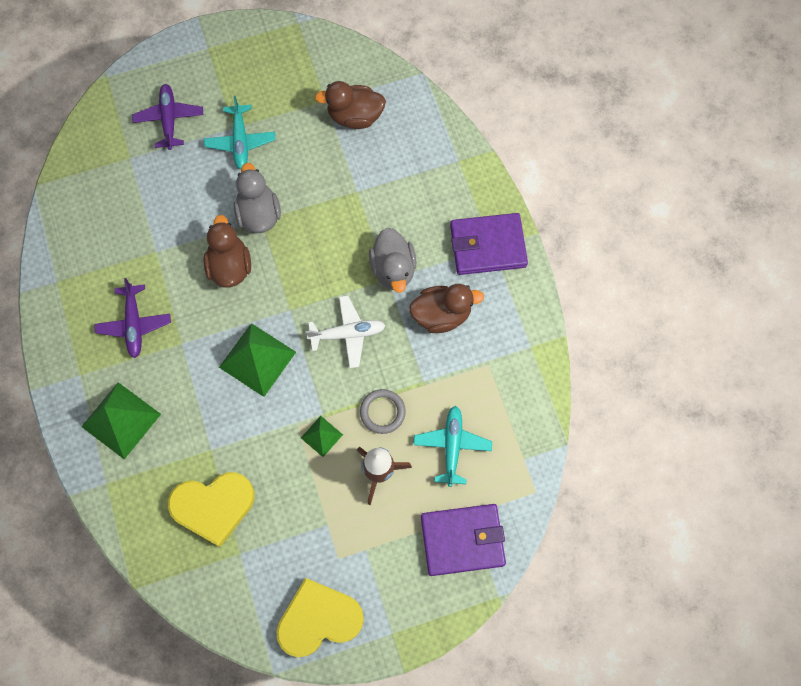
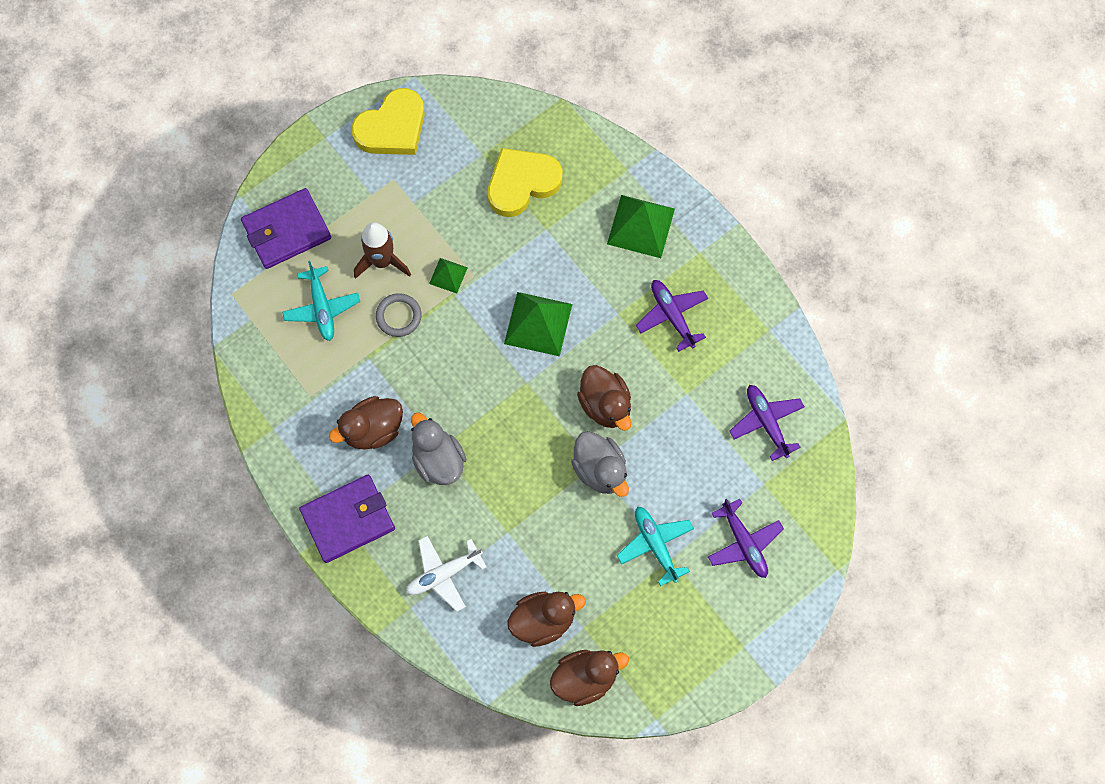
camera: 160 degrees right, 0 degrees up
white plane [305,295,386,368] -> white plane moved to [406,536,487,612]
none -> brown duck [550,650,629,706]
none -> purple plane [729,385,804,461]

